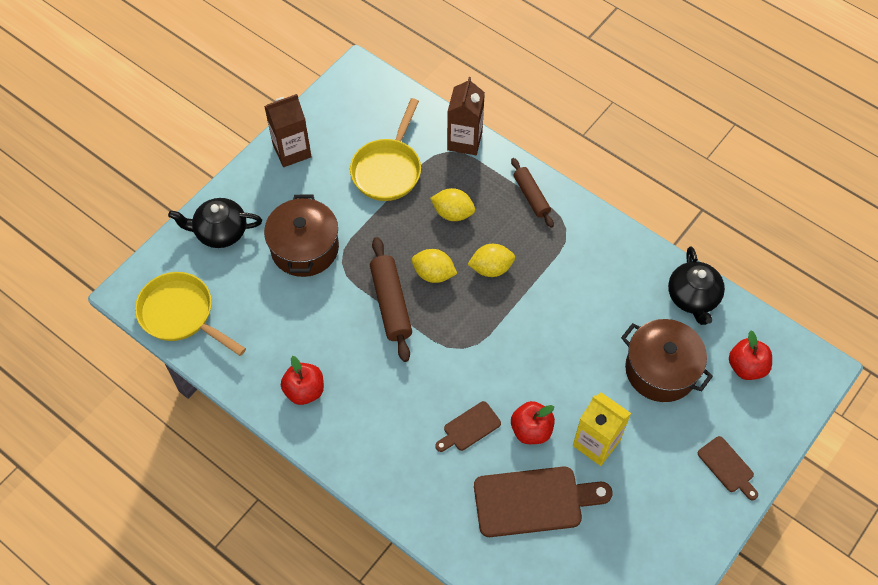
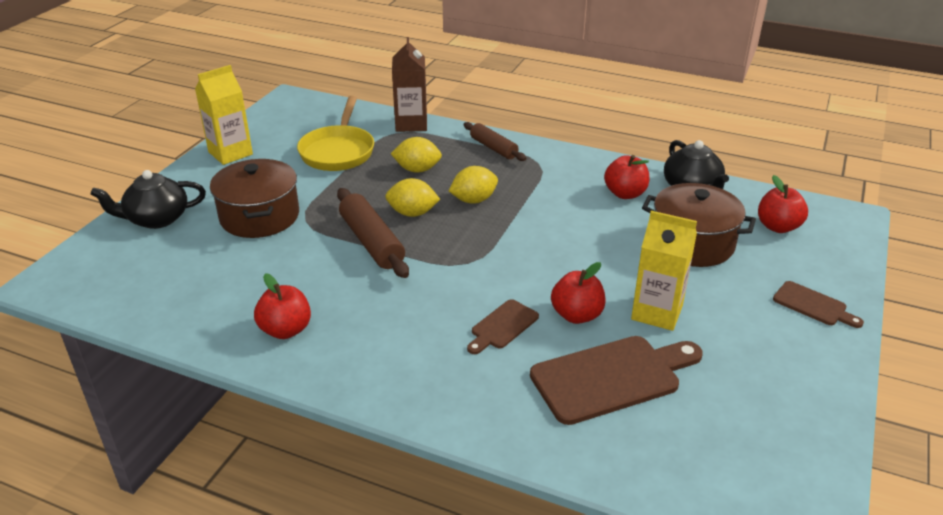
camera: 15 degrees left, 25 degrees down
yellow pan [135,272,246,356] -> none
brown carton [264,94,311,167] -> yellow carton [195,65,253,165]
none -> red apple [604,155,649,199]

